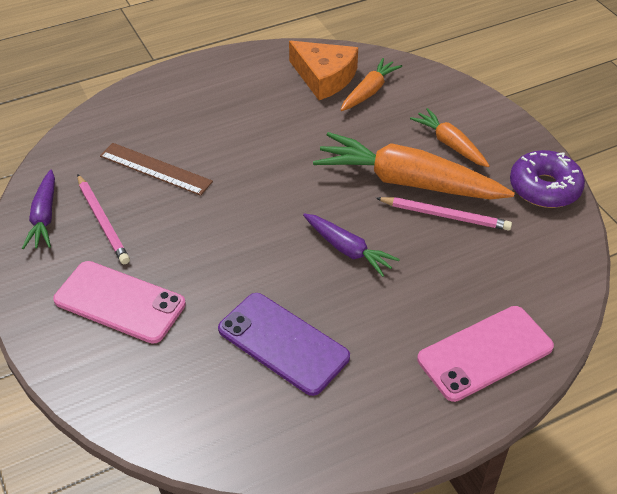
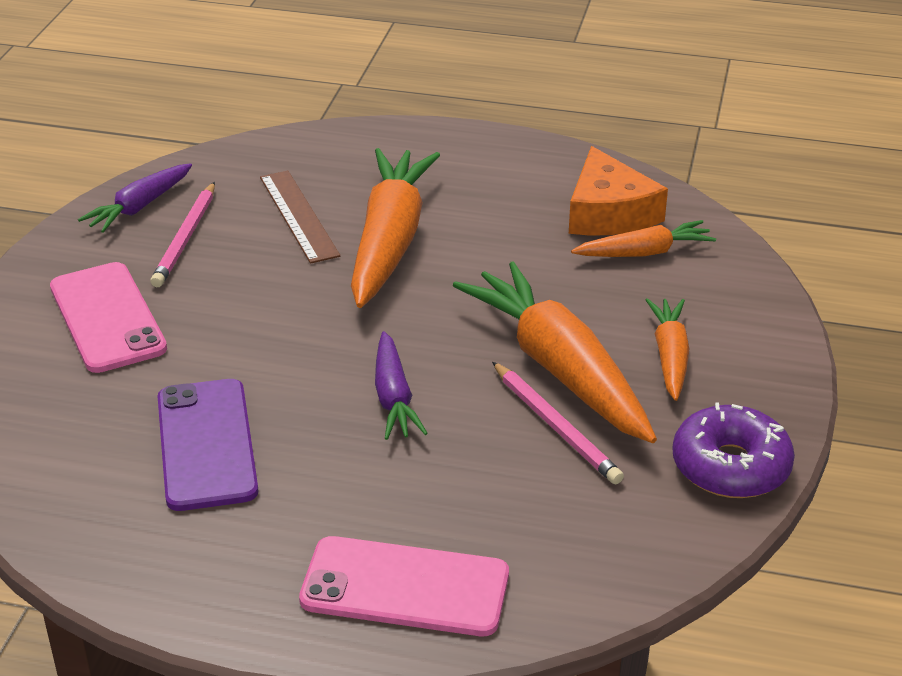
camera: 40 degrees right, 10 degrees down
none -> orange carrot [351,148,440,308]

